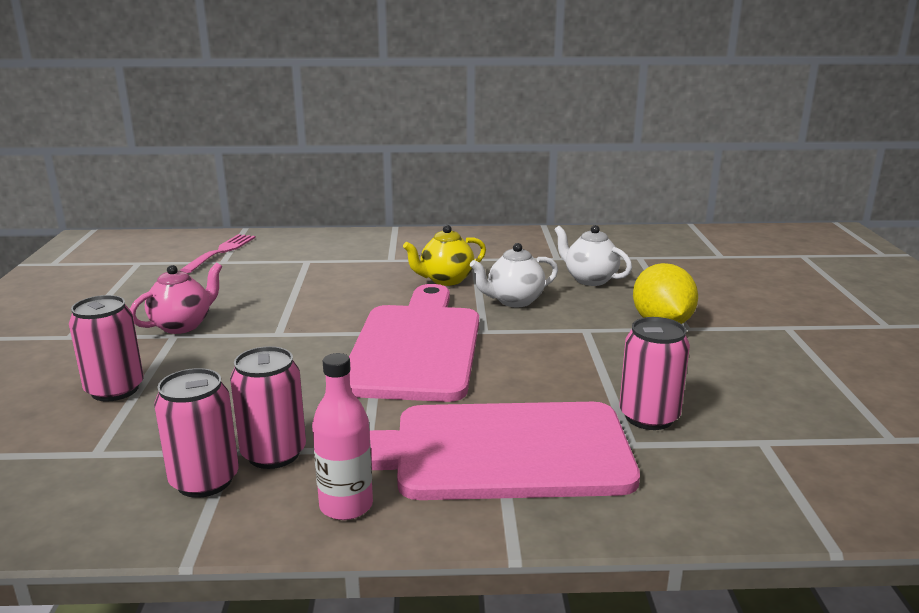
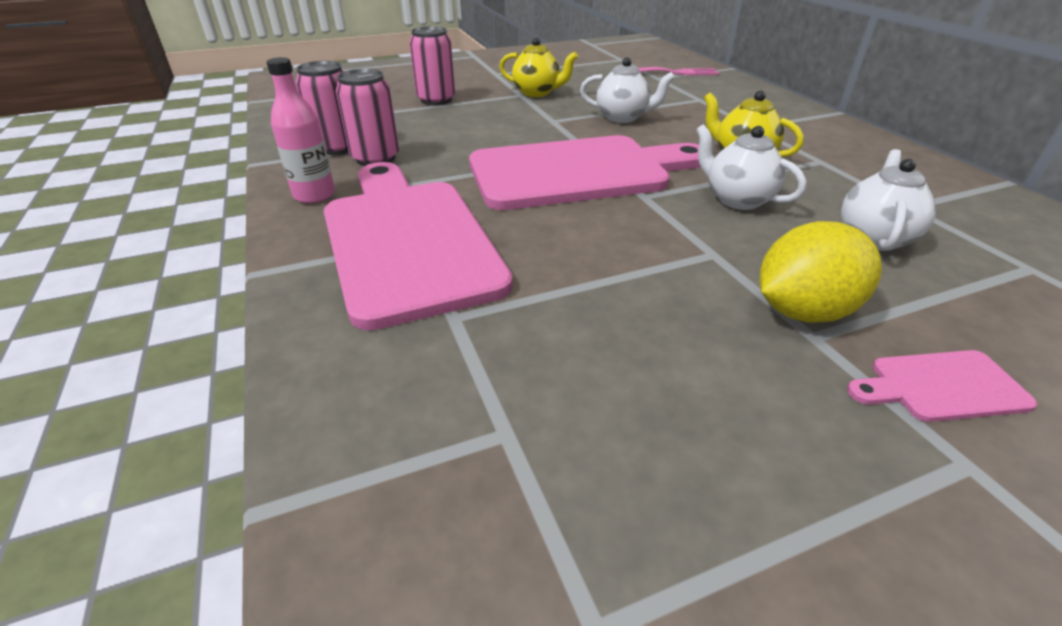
camera: 70 degrees right, 15 degrees up
pink teapot [130,263,222,334] -> yellow teapot [499,38,578,97]
pink can [619,317,690,430] -> none
none -> white teapot [580,57,675,123]
none -> pink cutting board [847,350,1037,422]

